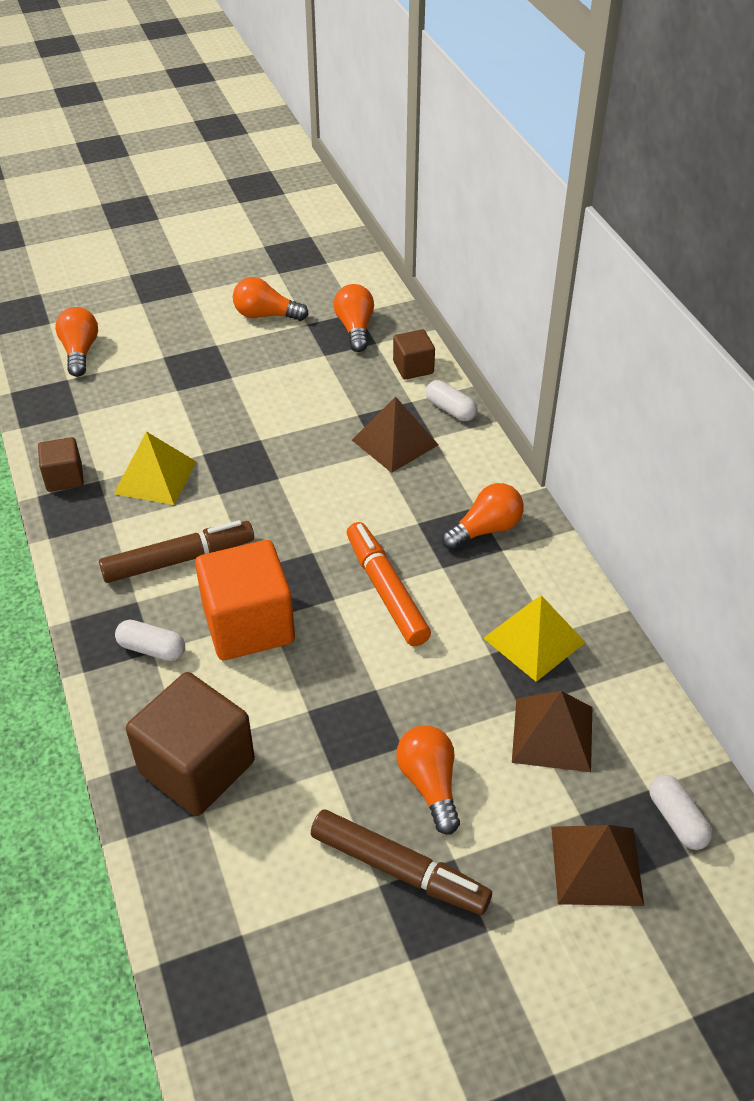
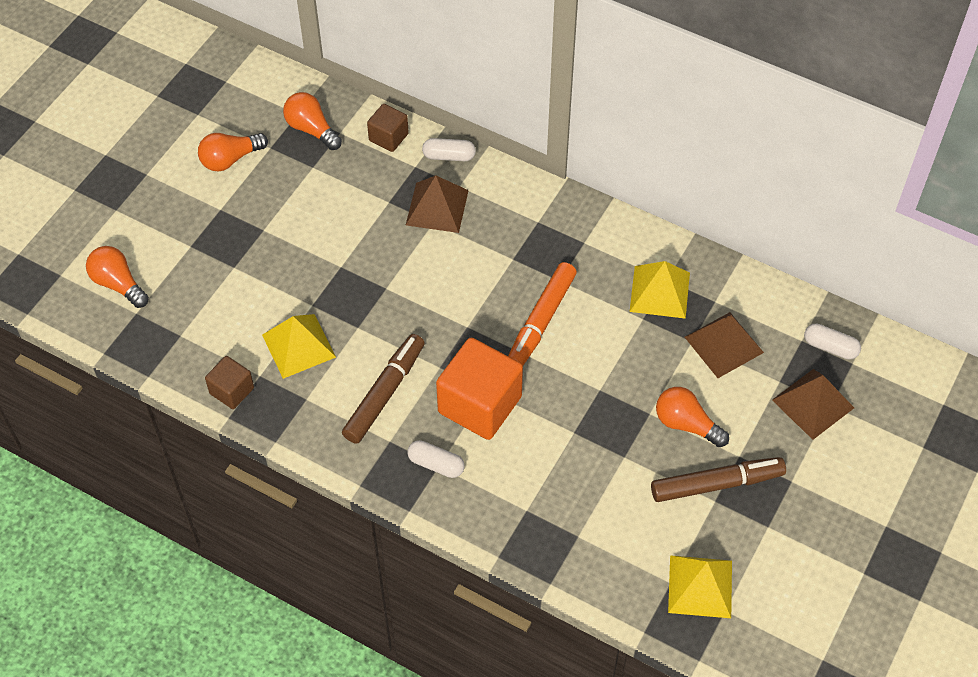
camera: 40 degrees left, 10 degrees up
white capsule [115,620,185,661] -> white capsule turned 45 degrees clockwise [408,440,465,478]
brown cube [126,672,255,816] -> none
orange marker [347,522,431,646] -> orange marker turned 90 degrees counterclockwise [508,262,577,366]
orange light bulb [442,483,524,550] -> none
none -> yellow pyramid [668,555,732,618]

